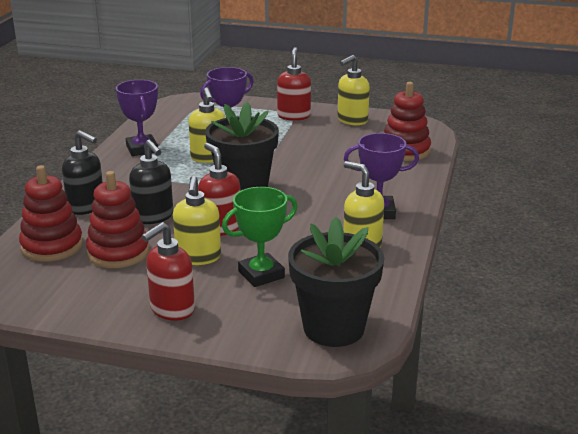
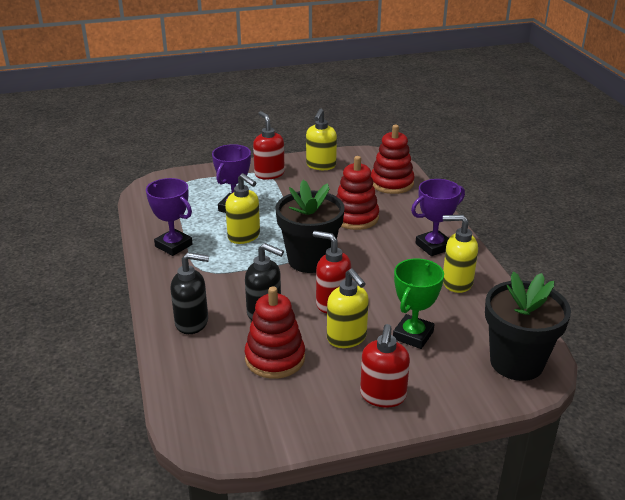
camera: 30 degrees left, 5 degrees up
red stacking toy [19,165,83,262] -> red stacking toy moved to [336,156,379,230]

